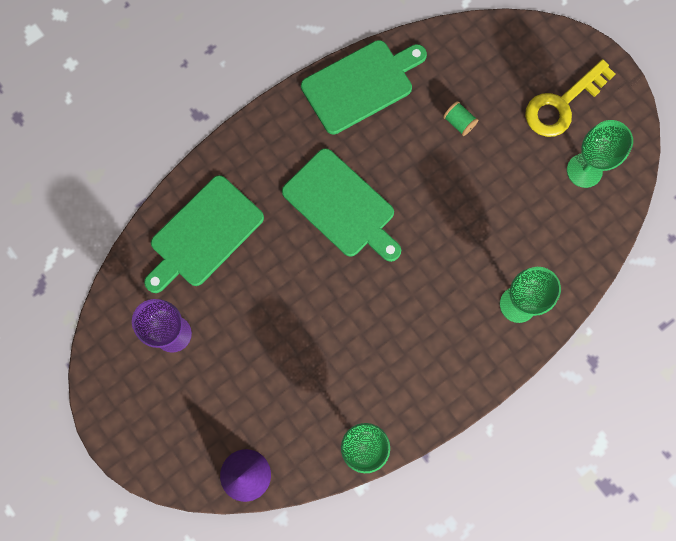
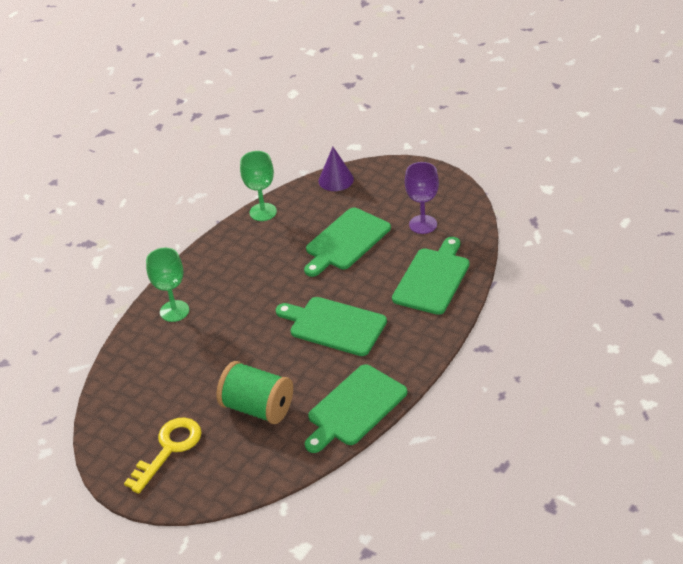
camera: 165 degrees right, 35 degrees down
green spool [443,101,478,136] -> green spool [217,361,293,424], size x2.39
green goblet [567,120,633,188] -> none
none -> green cutting board [304,208,391,277]

